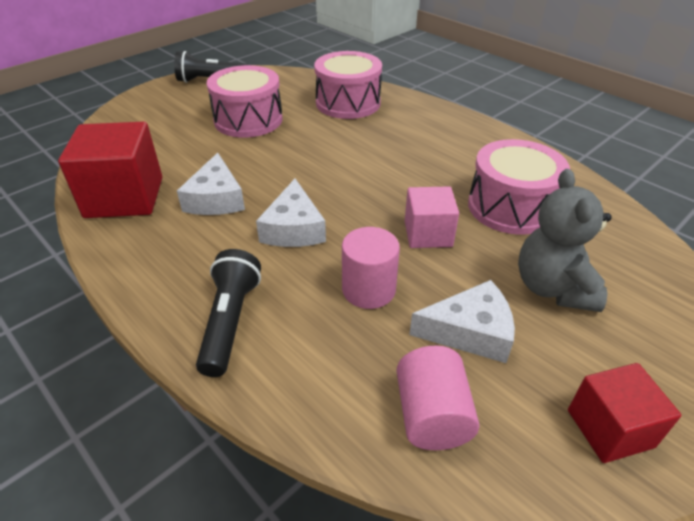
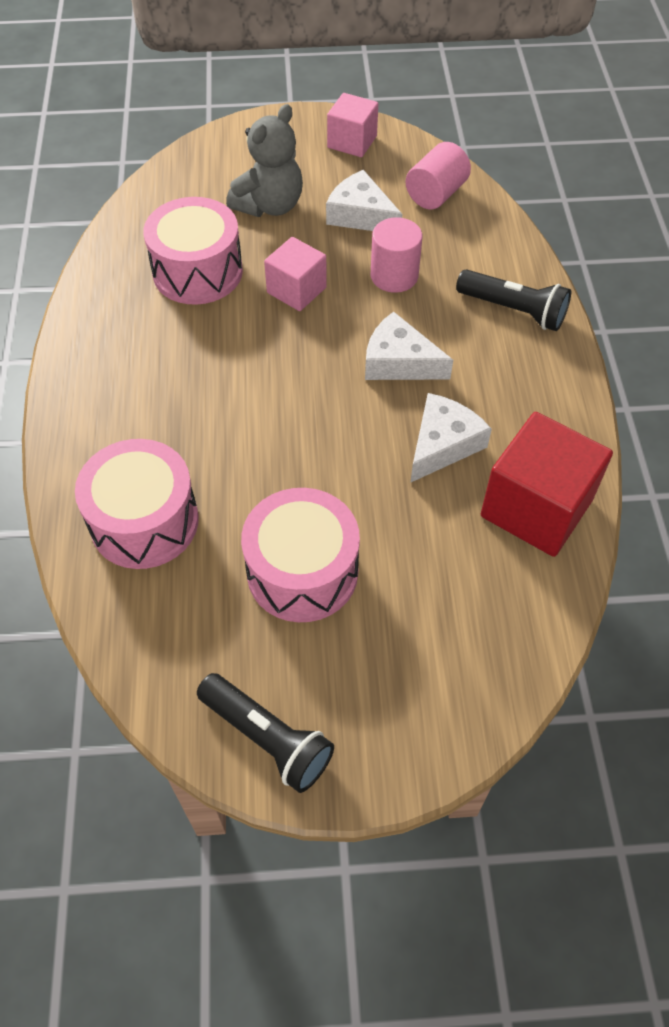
camera: 140 degrees left, 15 degrees up
black flashlight [196,249,261,377] -> black flashlight turned 105 degrees counterclockwise [456,269,571,331]
white cheese [256,179,326,247] -> white cheese turned 105 degrees counterclockwise [365,312,453,380]
red cube [568,363,681,463] -> pink cube [327,93,378,157]

